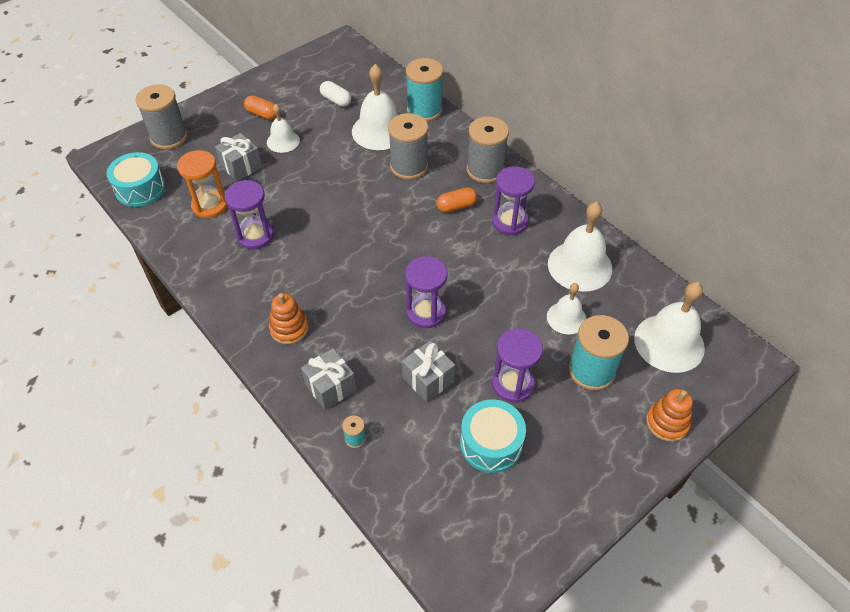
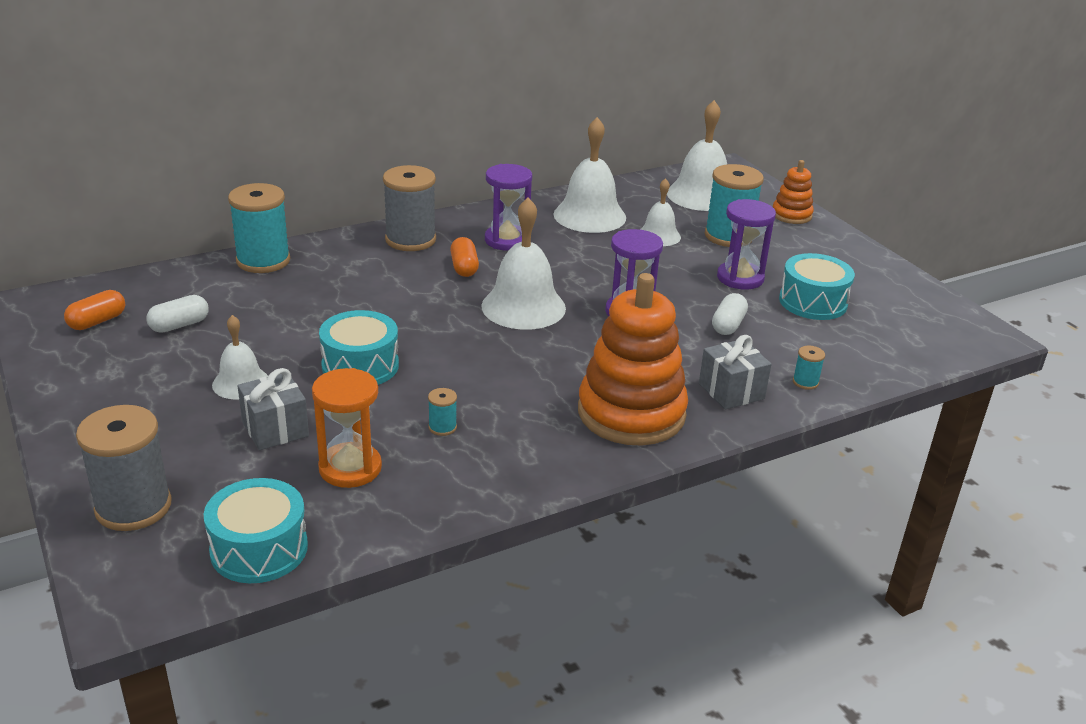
camera: 80 degrees left, 20 degrees down
purple hourglass [225,180,274,249] -> turquoise spool [428,388,457,436]
orange capsule [244,95,277,120] -> orange capsule moved to [64,290,125,330]
orange stacking toy [269,293,309,344] -> orange stacking toy [578,273,688,446], size x1.98
white bell [352,64,397,150] -> white bell moved to [481,198,566,330]
grey spool [388,113,428,180] -> none
grey gift [402,341,455,402] -> white capsule [712,293,748,335]
none -> turquoise drum [319,310,399,385]

